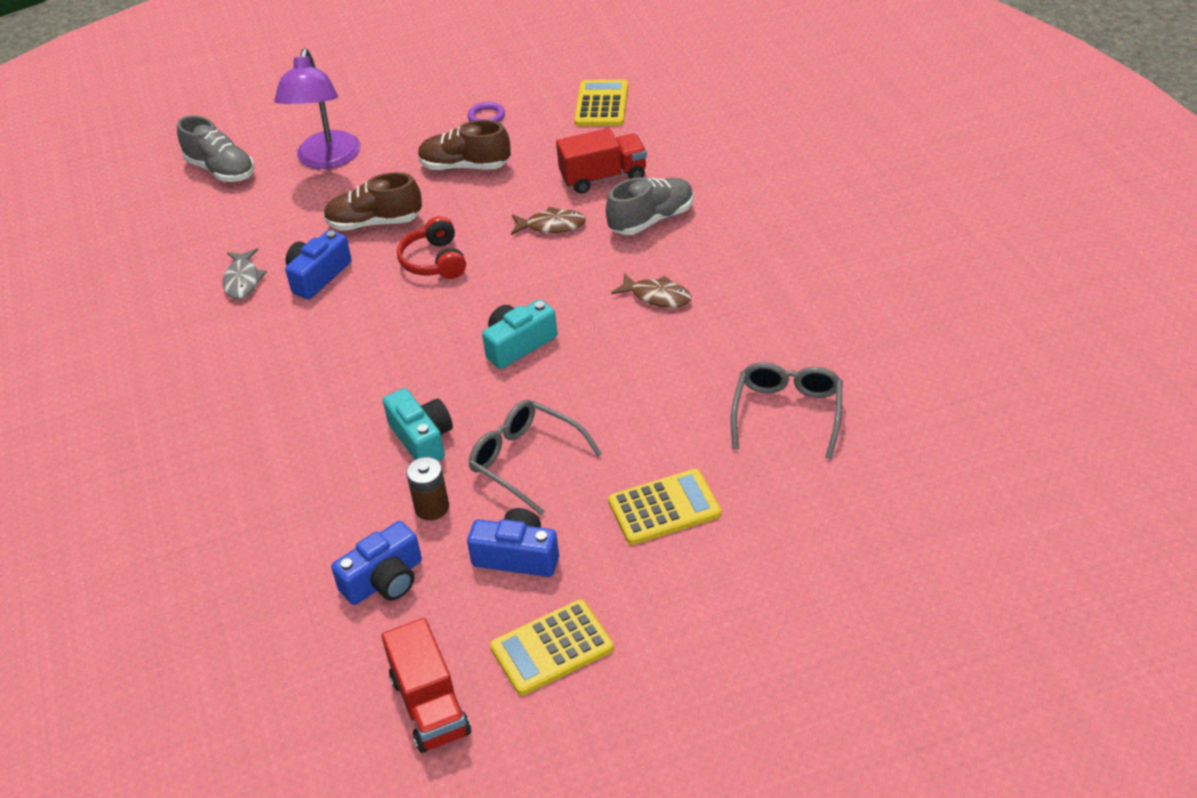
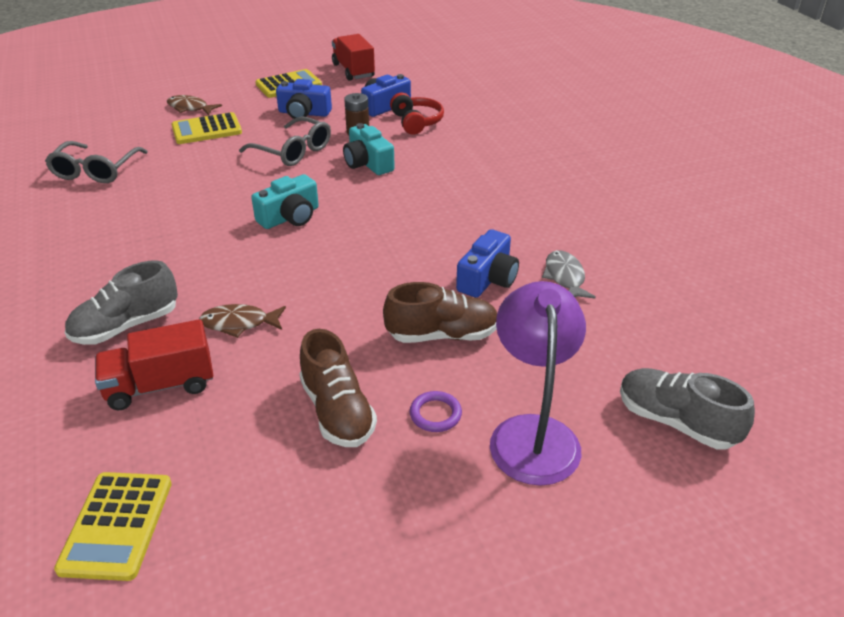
camera: 175 degrees right, 5 degrees down
red headphones [397,216,466,279] -> red headphones moved to [390,93,444,135]
brown shoe [418,120,511,170] -> brown shoe turned 60 degrees clockwise [300,329,377,447]
purple ring [468,102,505,122] -> purple ring moved to [410,391,462,432]
brown fish [611,273,692,308] -> brown fish moved to [167,95,222,115]

